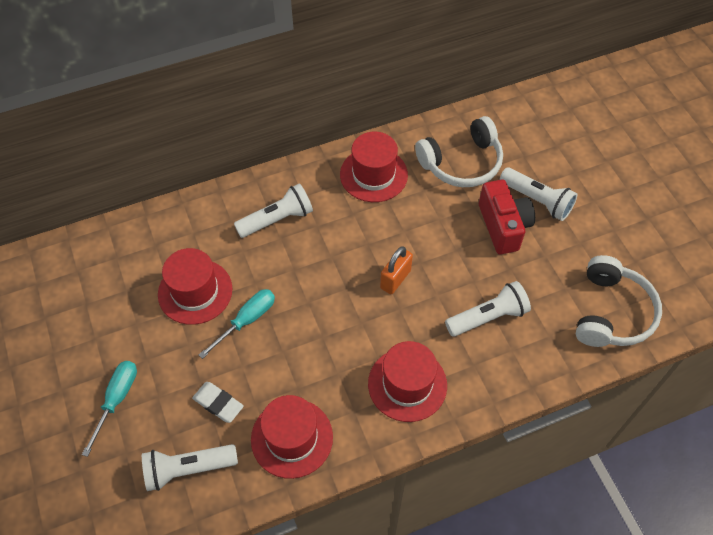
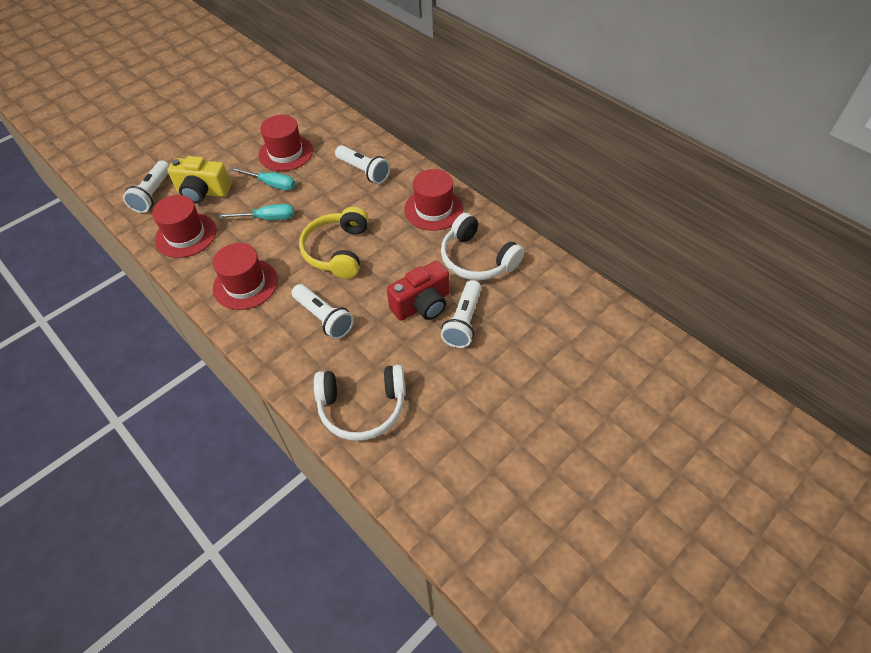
camera: 70 degrees right, 5 degrees down
turquoise screwdriver [82,361,137,457] -> turquoise screwdriver moved to [218,204,294,220]
white flashlight [142,444,238,491] -> white flashlight turned 135 degrees counterclockwise [123,160,169,213]
white eraser [192,382,244,423] -> yellow camera [167,156,231,204]
orange padlock [380,246,413,294] -> yellow headphones [299,207,369,279]

